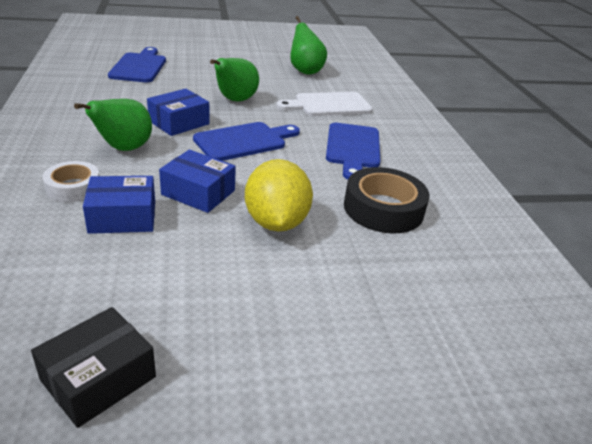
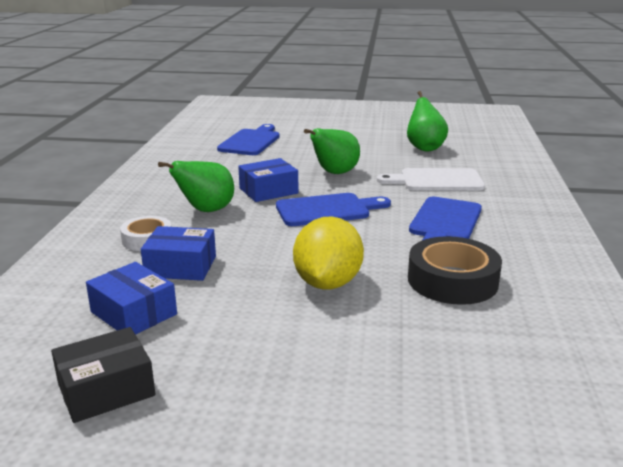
camera: 20 degrees right, 10 degrees down
blue box [159,150,236,213] -> blue box moved to [86,262,177,335]

